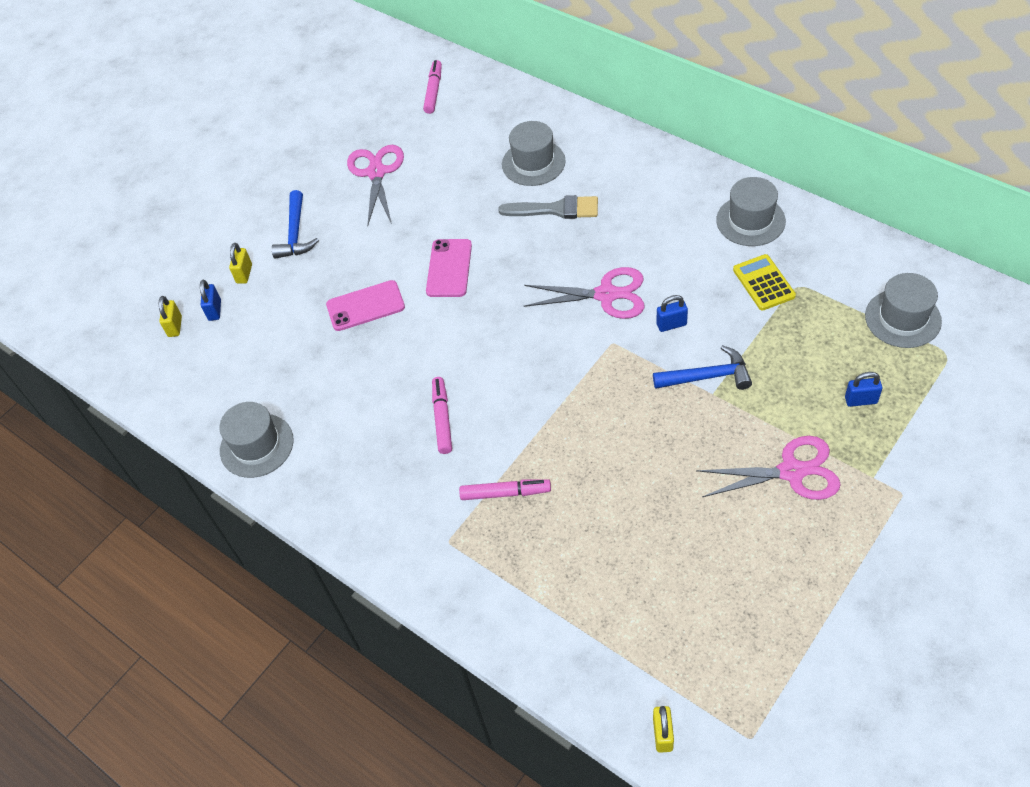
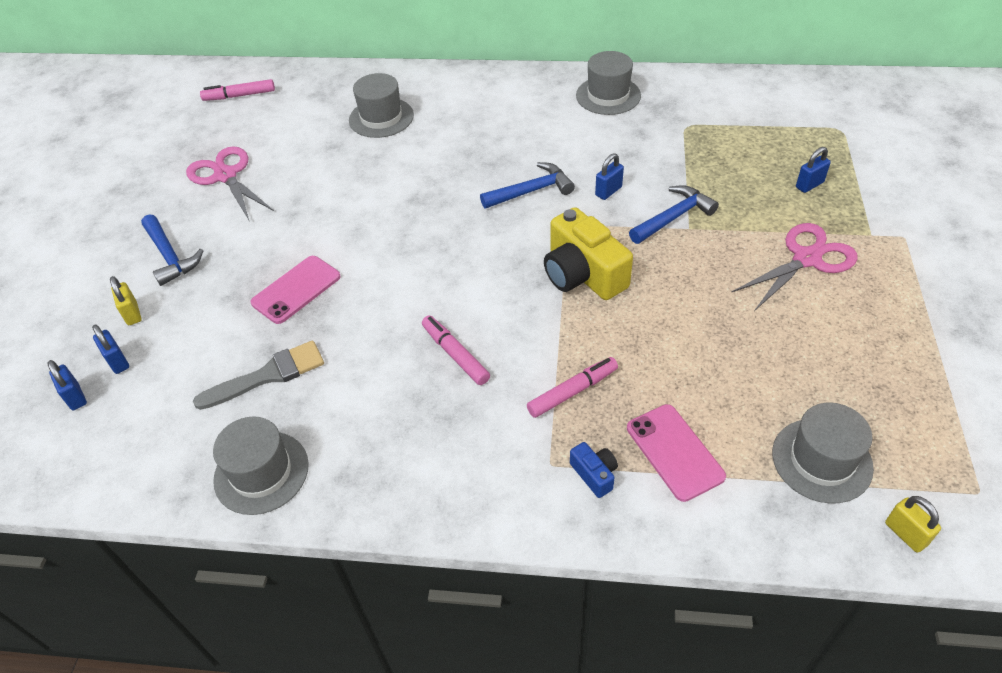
camera: 35 degrees left, 5 degrees down
yellow padlock [159,296,182,337] -> blue padlock [47,360,87,410]
pink marker [423,60,442,114] -> pink marker turned 75 degrees counterclockwise [200,79,275,101]
pink phone [426,239,472,297] -> pink phone moved to [627,404,726,502]
grey brush [498,195,598,219] -> grey brush moved to [193,341,324,410]
pink scissors [524,267,644,319] -> blue hammer [480,162,575,209]
yellow calculator [733,254,796,311] -> none
grey hat [865,273,942,348] -> grey hat moved to [772,402,874,504]
none -> yellow camera [544,207,633,300]
none -> blue camera [570,442,618,498]

